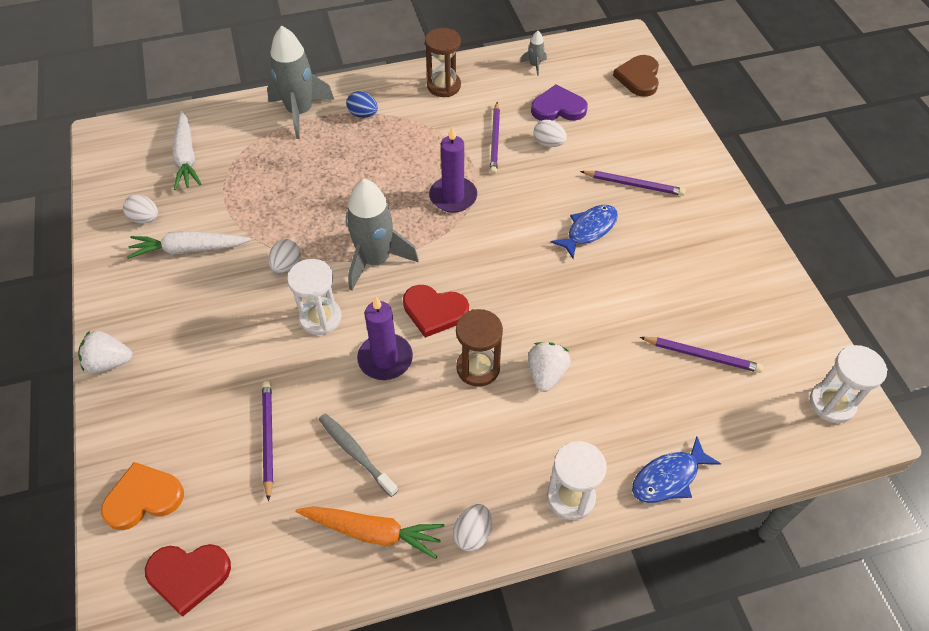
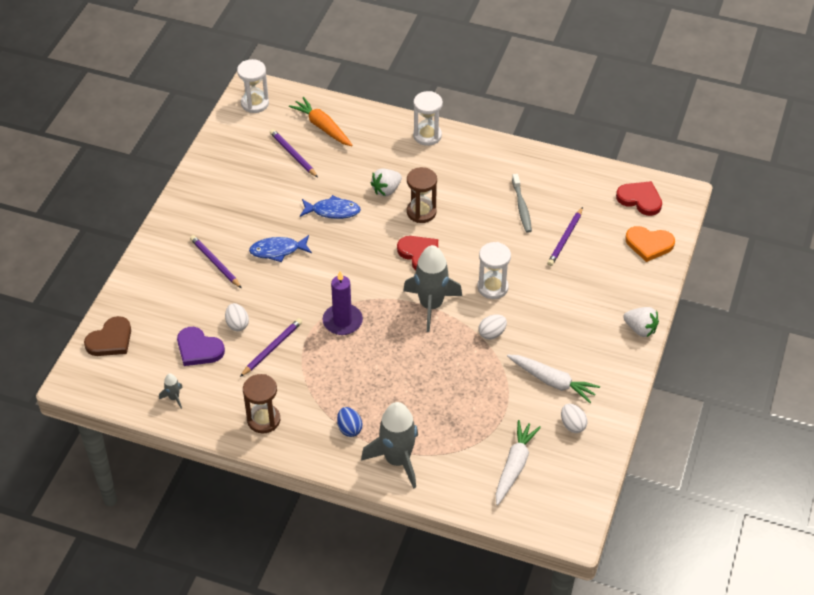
camera: 145 degrees left, 5 degrees down
orange carrot [295,506,444,559] -> orange carrot moved to [289,97,353,146]
purple candle [357,296,413,380] -> none
white egg [453,504,492,551] -> none
blue fish [632,436,721,503] -> blue fish moved to [300,195,361,219]

